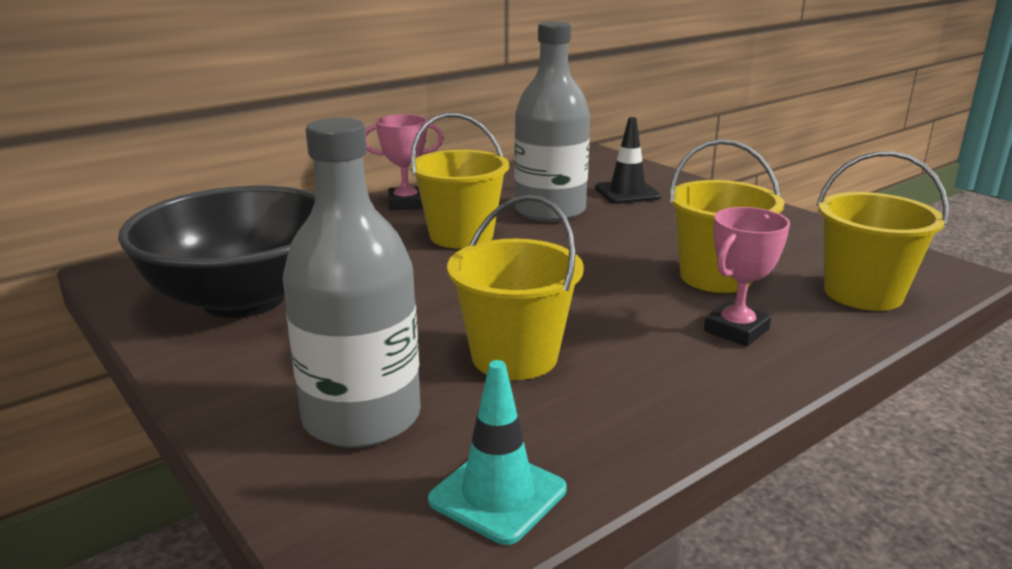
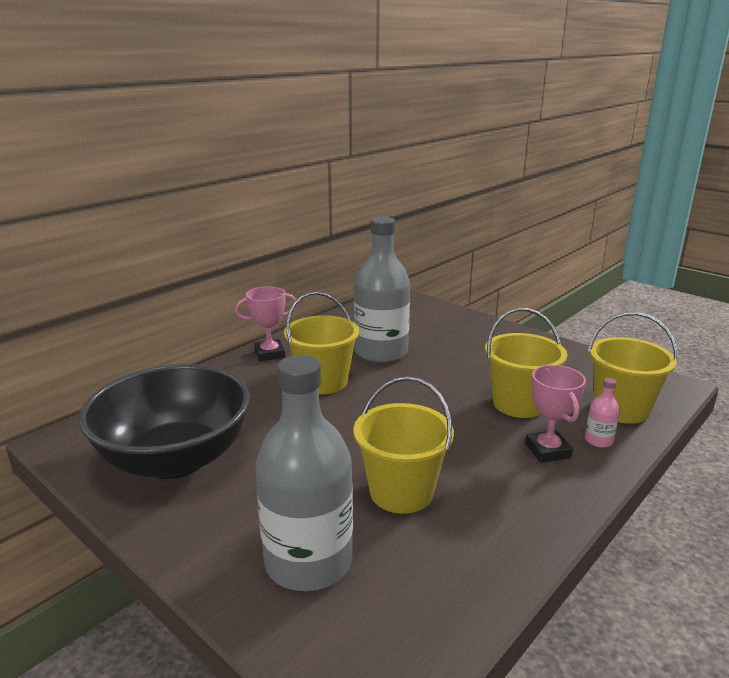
camera: 10 degrees left, 0 degrees up
turquoise traffic cone [428,360,567,545] -> none
black traffic cone [595,117,661,204] -> none
pink trophy [704,207,790,347] -> pink trophy turned 45 degrees counterclockwise [525,365,586,463]
none -> pink bottle [585,378,620,448]

